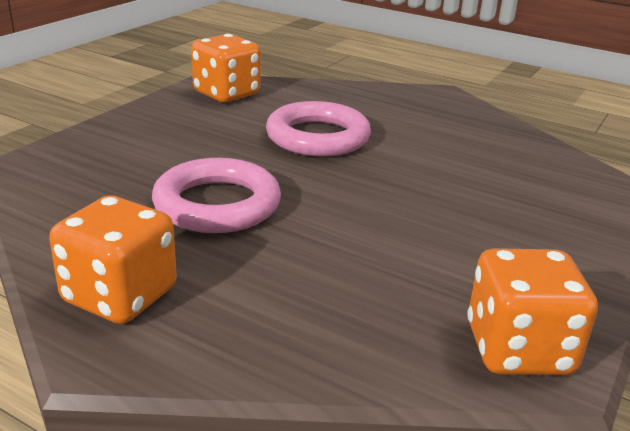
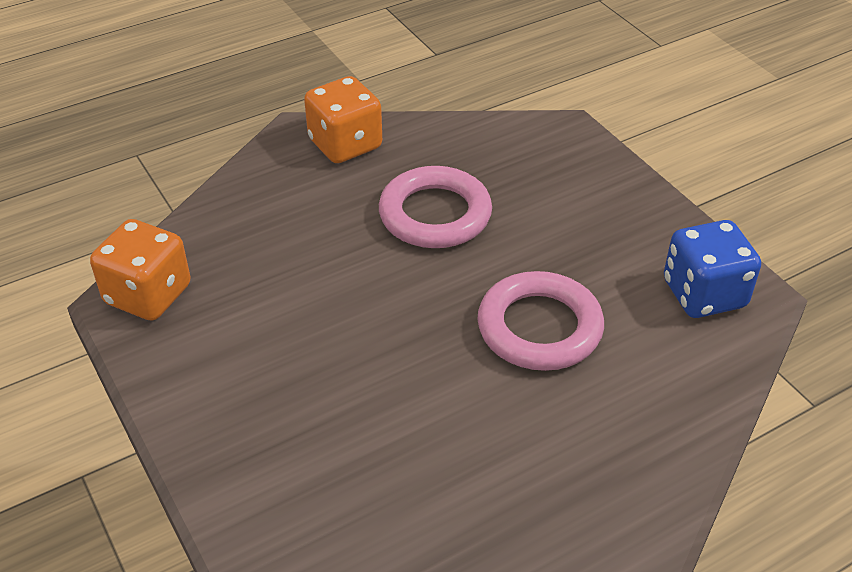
camera: 120 degrees right, 15 degrees up
orange dice [191,34,261,102] -> blue dice [664,220,761,318]

